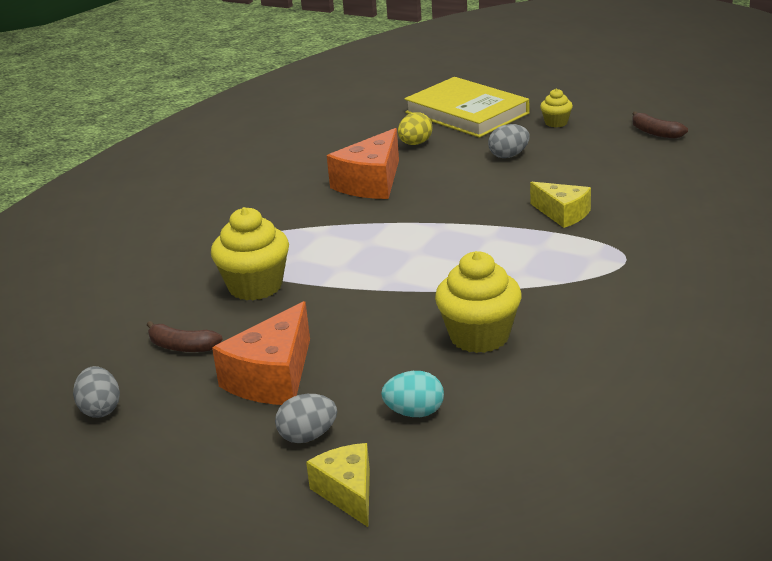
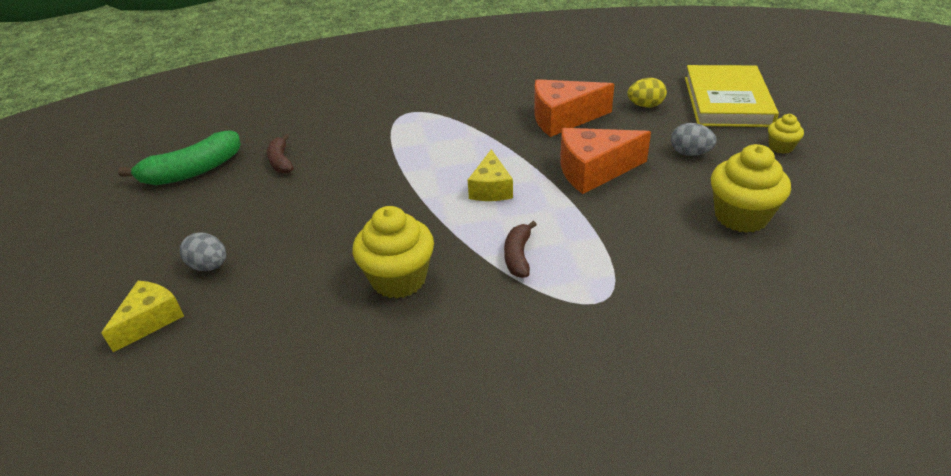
camera: 50 degrees right, 10 degrees up
grey egg [73,366,120,418] -> green banana [118,130,241,185]
yellow cupcake [211,207,289,300] -> yellow cupcake moved to [711,144,791,233]
orange cheese [212,301,310,405] -> orange cheese moved to [560,128,651,194]
turquoise egg [381,371,444,417] -> none
yellow cheese [530,182,591,228] -> yellow cheese moved to [468,149,513,201]
brown banana [632,111,688,139] -> brown banana moved to [504,221,537,278]

